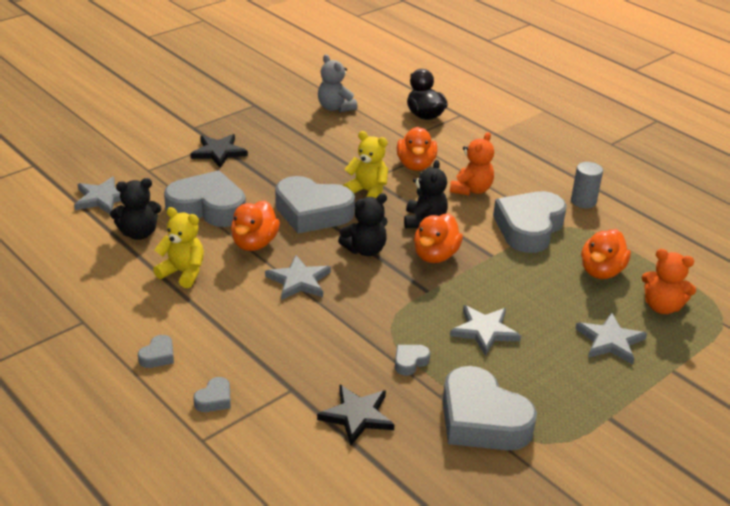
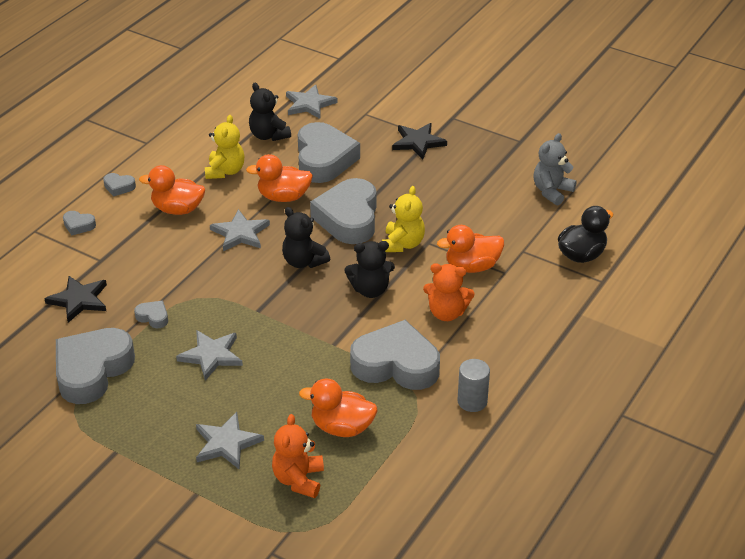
camera: 75 degrees right, 5 degrees up
orange duck [414,213,463,263] -> orange duck moved to [139,165,205,215]

